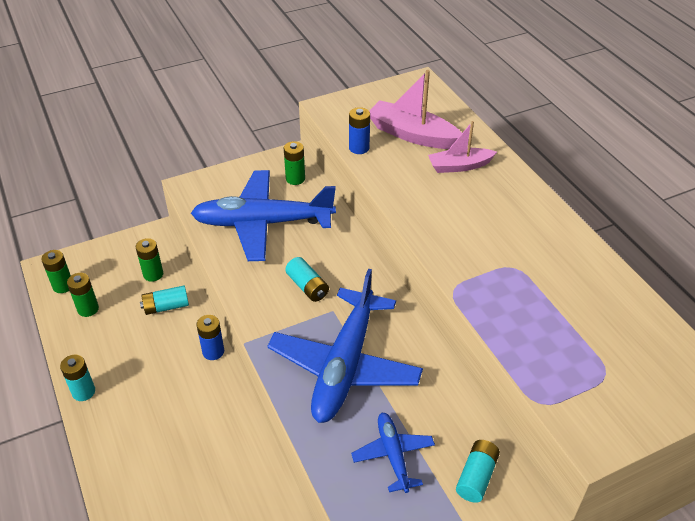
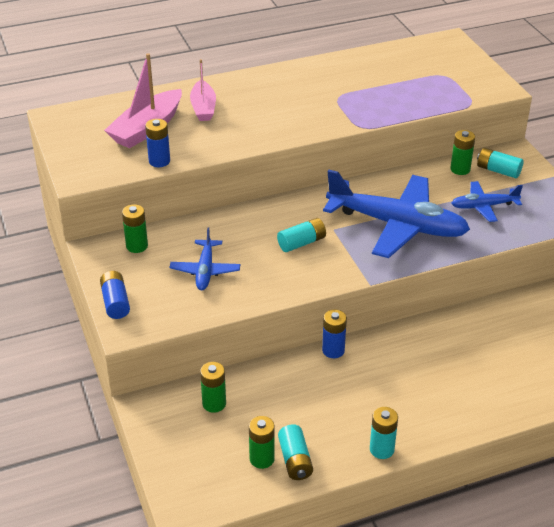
camera: 85 degrees left, 5 degrees down
green battery [41,250,71,293] -> green battery moved to [450,130,475,175]
turquoise battery [140,286,189,315] -> turquoise battery moved to [278,424,313,480]
blue plane [191,170,336,261] -> blue plane [169,227,240,290], size x0.49
none -> blue battery [100,271,130,319]

